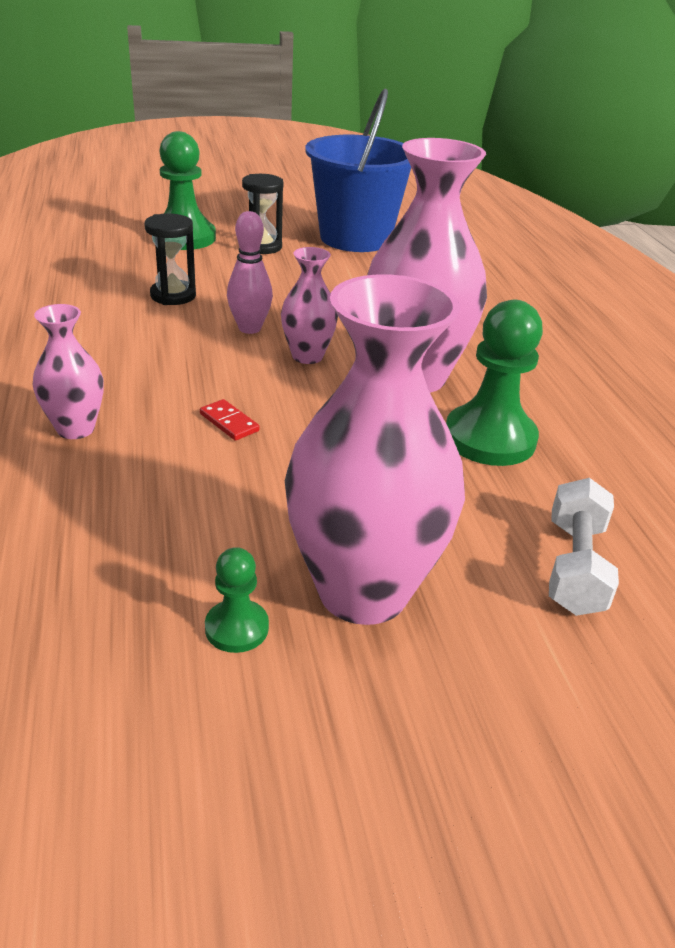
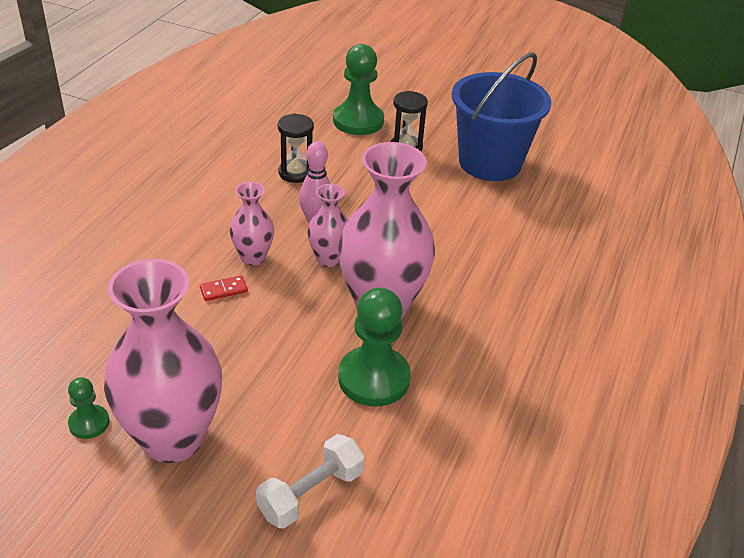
camera: 35 degrees right, 5 degrees up
pink vase [33,304,104,439] -> pink vase moved to [230,182,274,266]
red domino [200,399,260,441] -> red domino turned 75 degrees clockwise [200,275,248,301]

